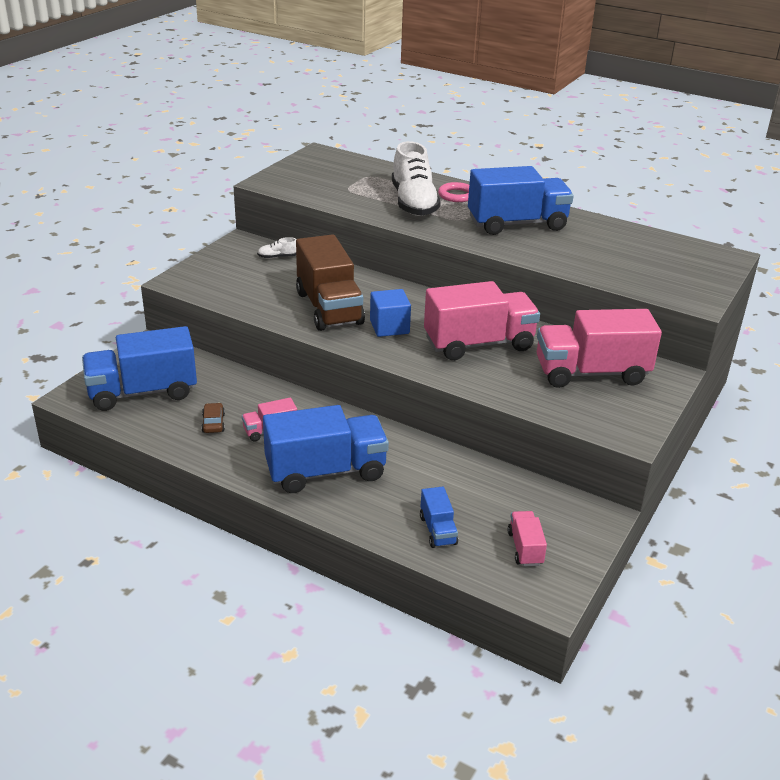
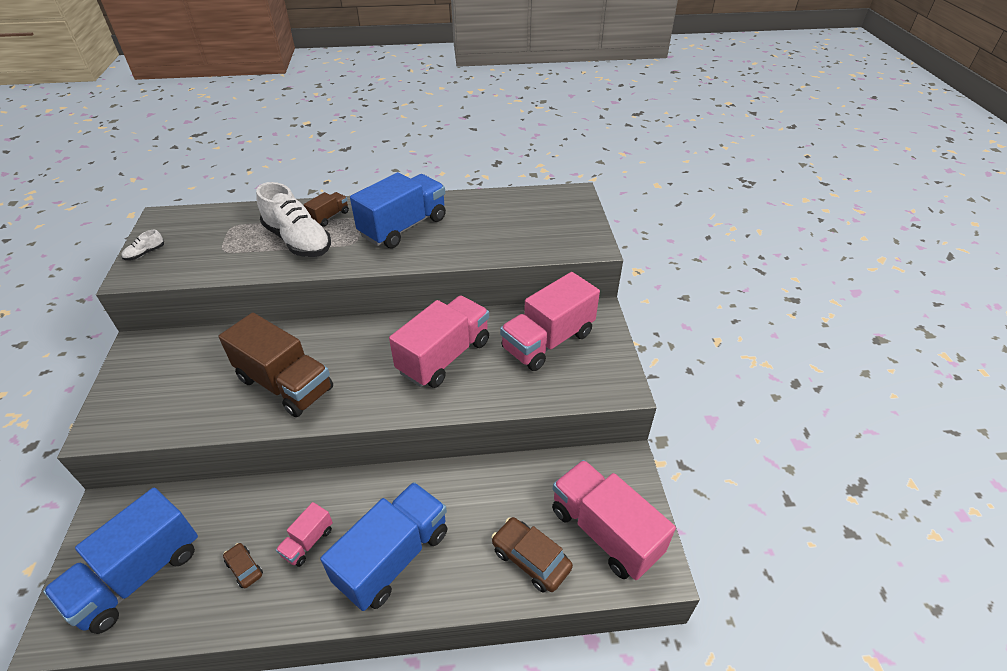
camera: 35 degrees left, 10 degrees up
white shoe [257,237,297,259] -> white shoe moved to [122,230,164,260]
blue cube [370,289,411,337] -> none
blue truck [420,487,458,548] -> brown car [491,517,573,593]
pink ring [438,182,469,202] -> brown truck [304,192,349,227]
pink truck [508,511,547,566] -> pink truck [552,460,676,580], size x2.13

